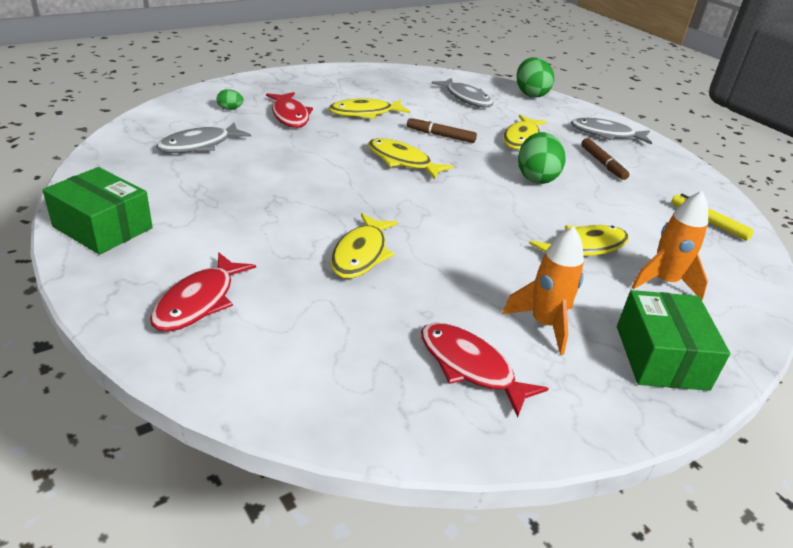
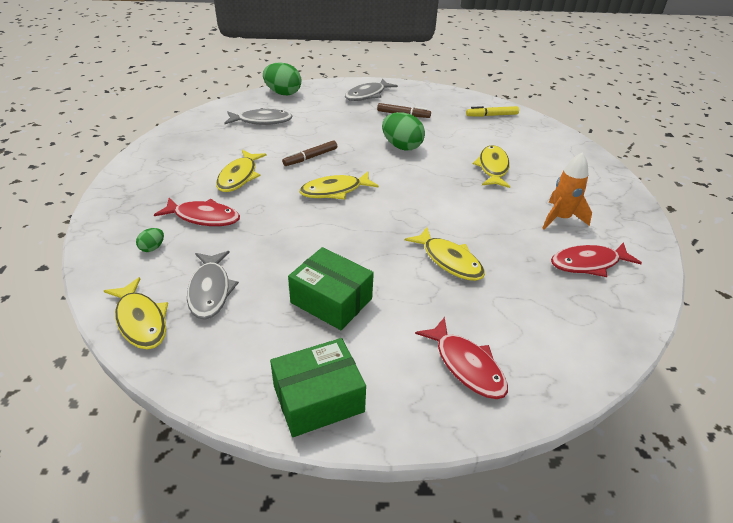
camera: 55 degrees left, 5 degrees up
yellow fish [503,115,547,150] -> yellow fish moved to [104,277,168,350]
green box [617,290,731,391] -> green box moved to [288,247,374,330]
orange rocket [631,191,708,300] -> none

